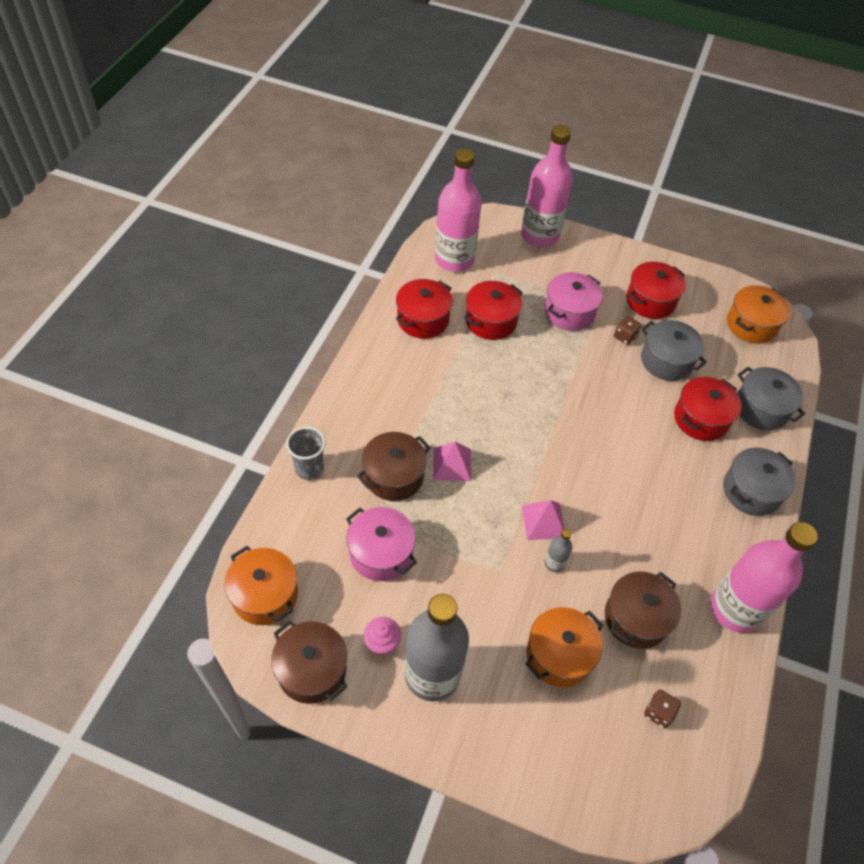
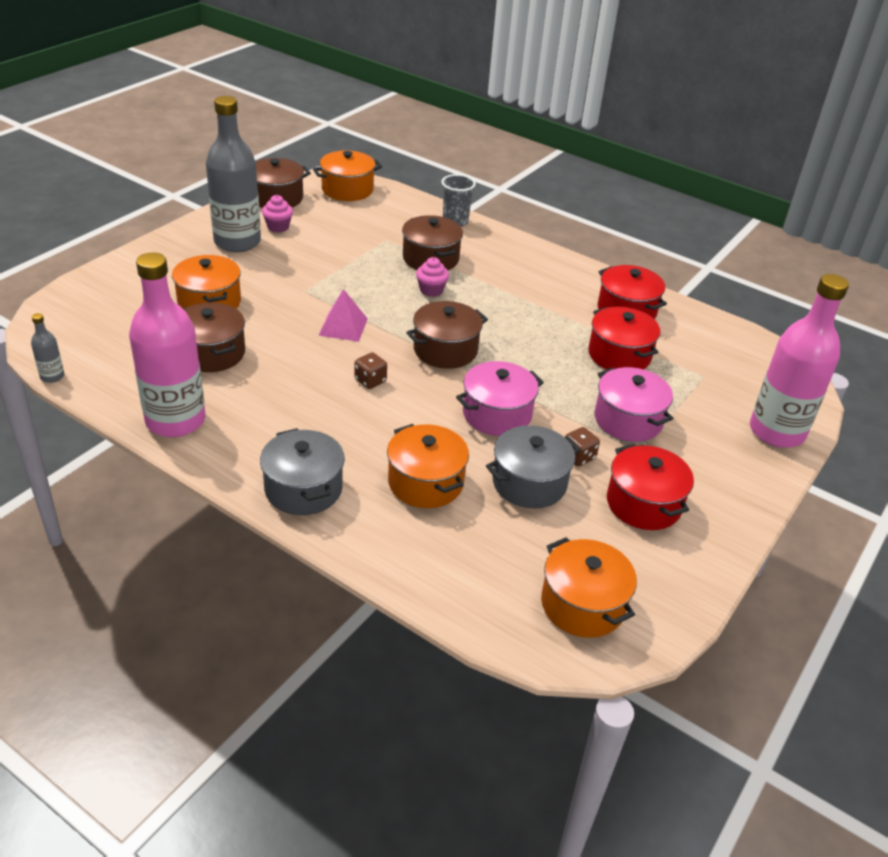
camera: 105 degrees right, 15 degrees down
pink pot [346,507,417,581] -> pink pot moved to [456,361,544,436]
pink pyramid [433,442,471,481] -> pink cupcake [416,257,449,297]
pink bottle [435,148,482,272] -> none
grey bottle [545,529,572,572] -> grey bottle moved to [31,313,64,383]
brown dice [644,690,681,728] -> brown dice moved to [354,352,387,389]
red pot [674,377,741,441] -> orange pot [387,424,469,508]
grey pot [737,367,805,430] -> none
none -> brown pot [406,301,488,369]

